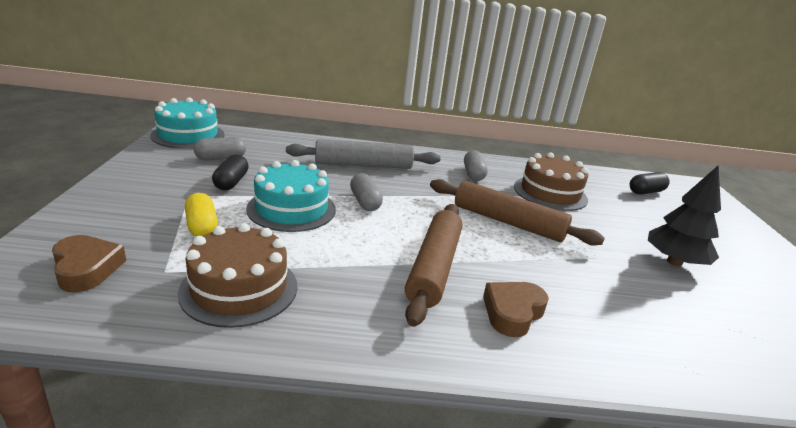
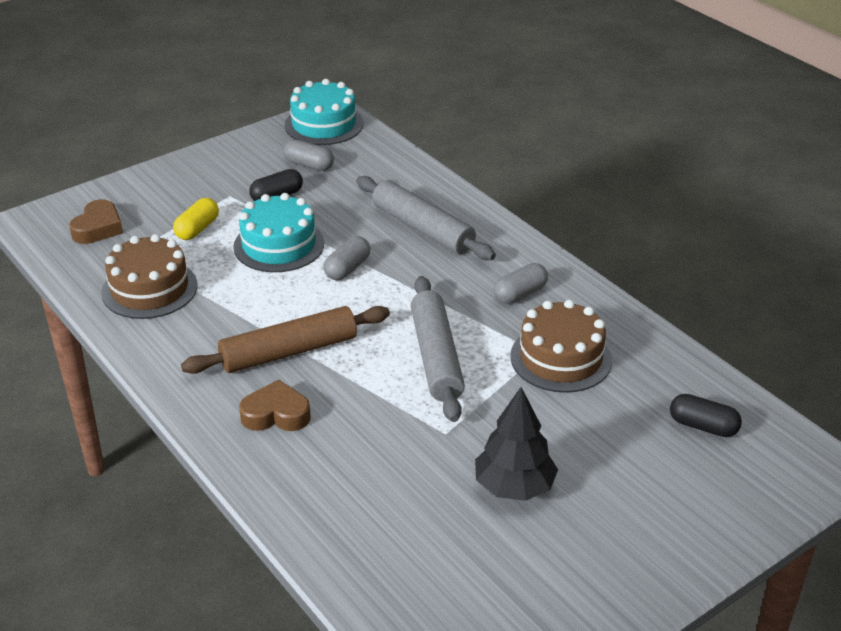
camera: 55 degrees right, 10 degrees up
brown rolling pin [430,179,605,246] -> grey rolling pin [411,276,465,422]

